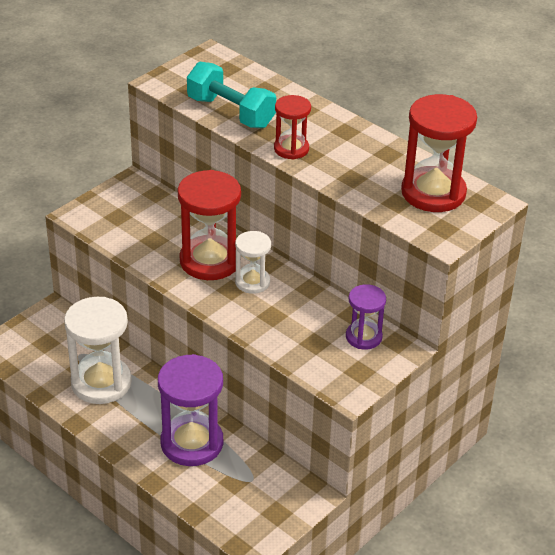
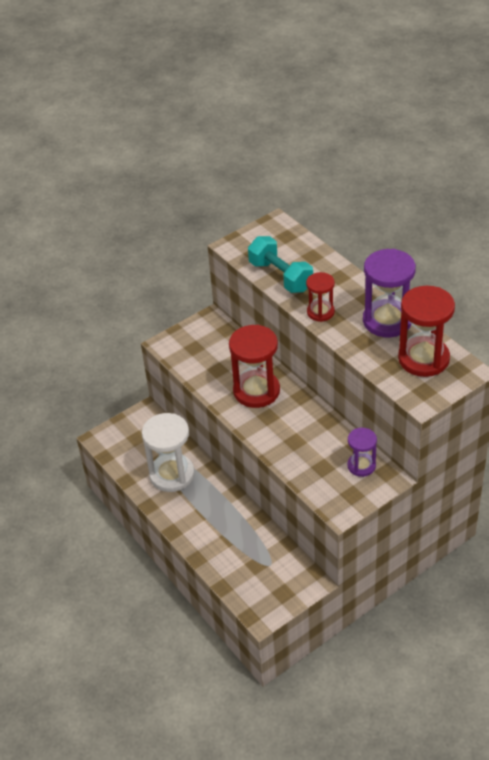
camera: 15 degrees right, 5 degrees up
purple hourglass [158,354,223,466] -> purple hourglass moved to [363,249,416,338]
white hourglass [235,231,271,294] -> none

